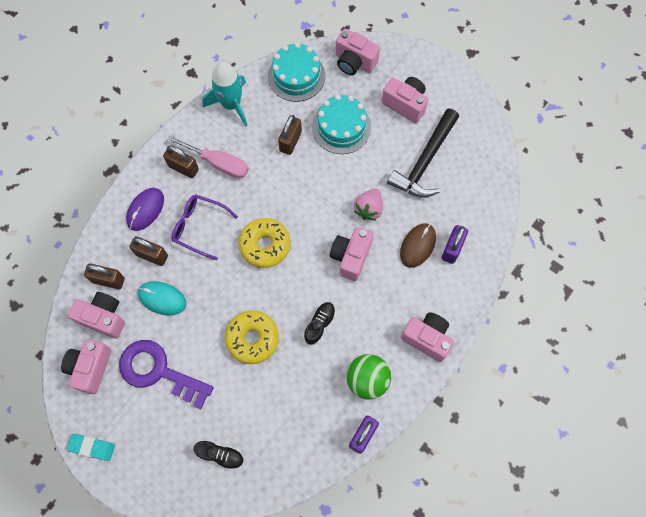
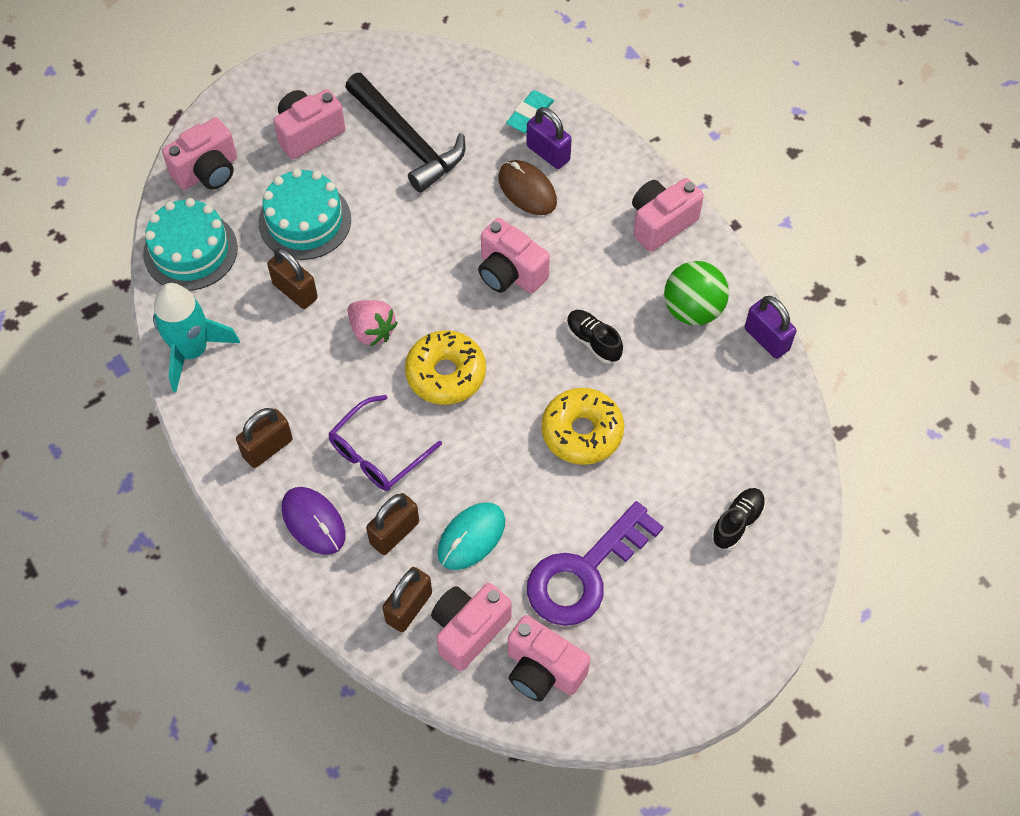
camera: 70 degrees left, 10 degrees down
turquoise eraser [67,434,115,461] -> turquoise eraser moved to [506,90,554,133]
pink screwdriver [167,135,249,178] -> none
pink strawberry [354,189,383,221] -> pink strawberry moved to [348,300,397,347]

